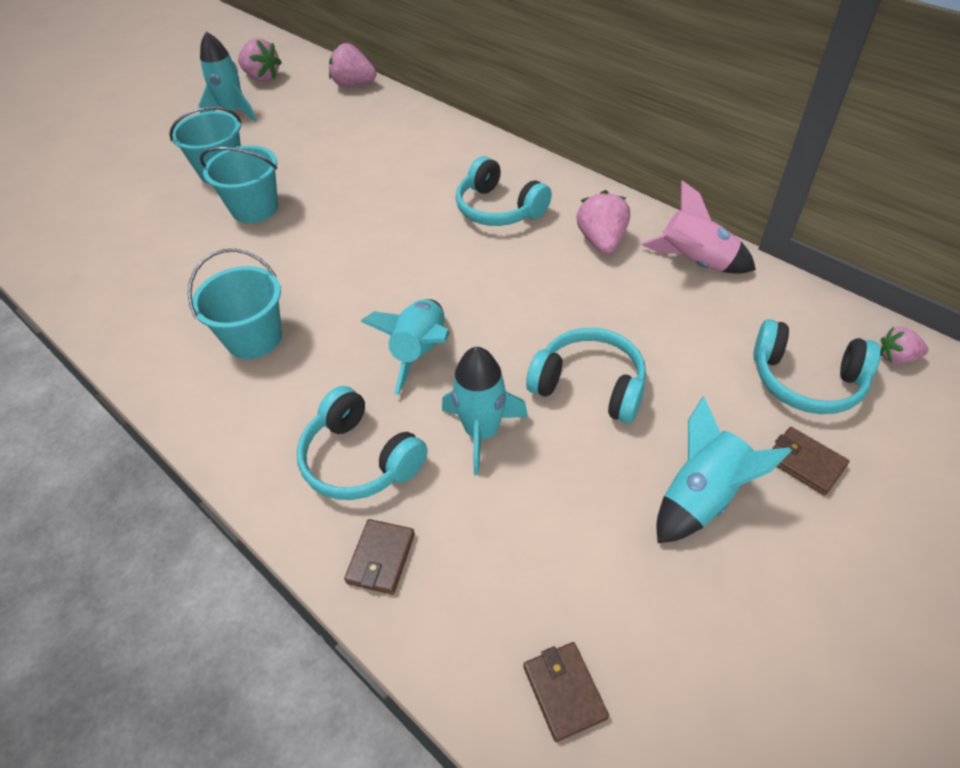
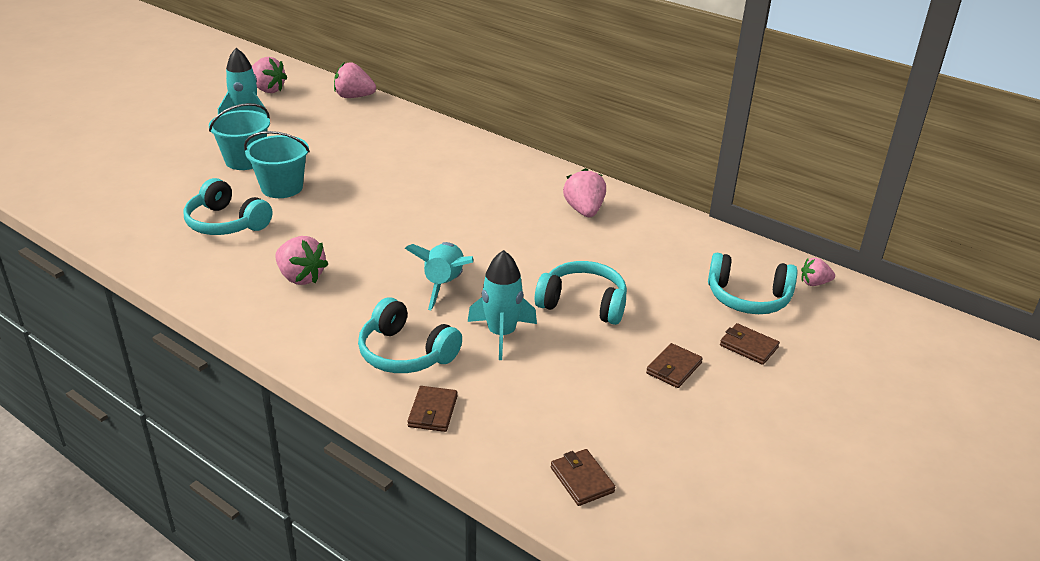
camera: 10 degrees left, 15 degrees down
turquoise bucket [188,249,282,359] -> pink strawberry [275,236,328,285]
turquoise headphones [456,156,552,226] -> turquoise headphones moved to [184,178,272,235]
pink rocket [641,180,756,274] -> none
turquoise rocket [656,396,792,543] -> brown wallet [646,343,703,388]

